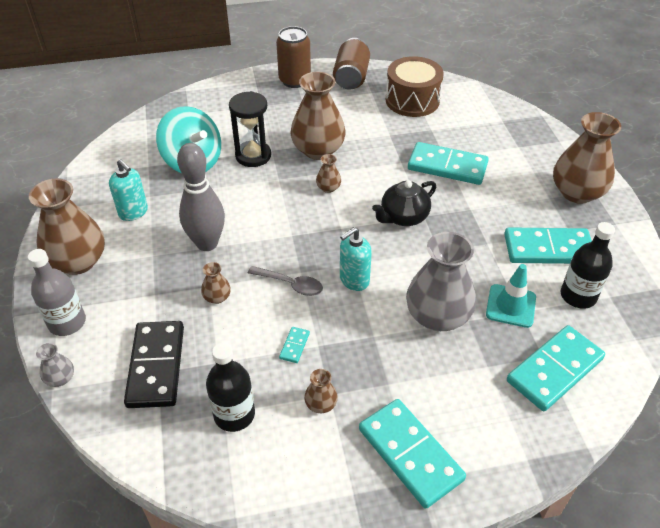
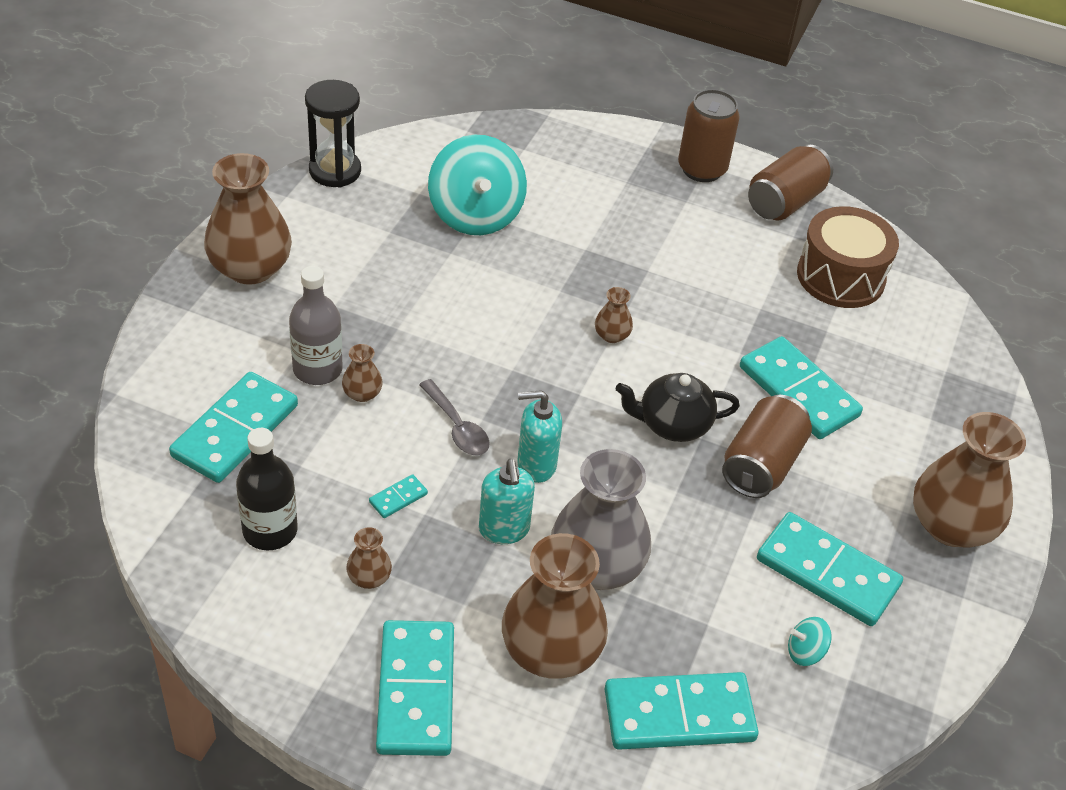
camera: 30 degrees right, 0 degrees up
grey bottle [28,249,86,336] -> grey bottle moved to [289,266,343,385]
grey vase [36,343,74,387] -> none
turquoise soap dispenser [109,159,148,221] -> turquoise soap dispenser moved to [479,459,535,544]
black domino [124,321,184,408] -> turquoise domino [169,372,298,483]
grey bowling pin [177,143,225,251] -> none
black hourglass [229,91,271,167] -> black hourglass moved to [305,80,361,187]
brown vase [290,72,346,160] -> brown vase moved to [502,533,608,679]
turquoise traffic cone [486,264,536,328] -> none
black bottle [561,222,615,309] -> turquoise spinning top [788,617,832,666]
none -> brown can [722,395,812,498]

